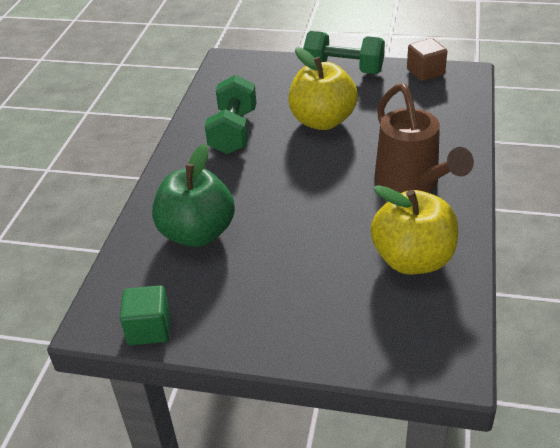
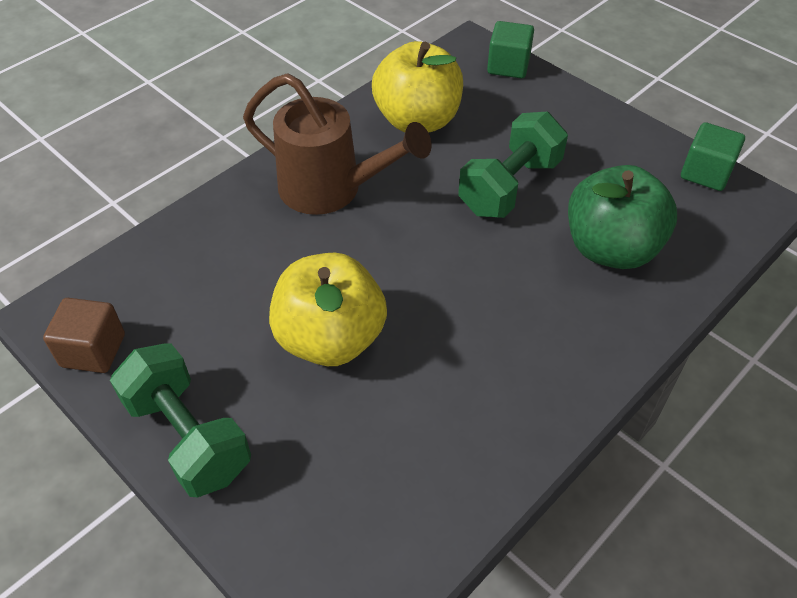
camera: 150 degrees left, 10 degrees up
green dumbbell [205,75,256,154] -> green dumbbell moved to [458,112,568,218]
brown watering can [374,84,474,193] -> brown watering can turned 105 degrees clockwise [243,73,432,215]
none -> green cube [487,21,534,78]

